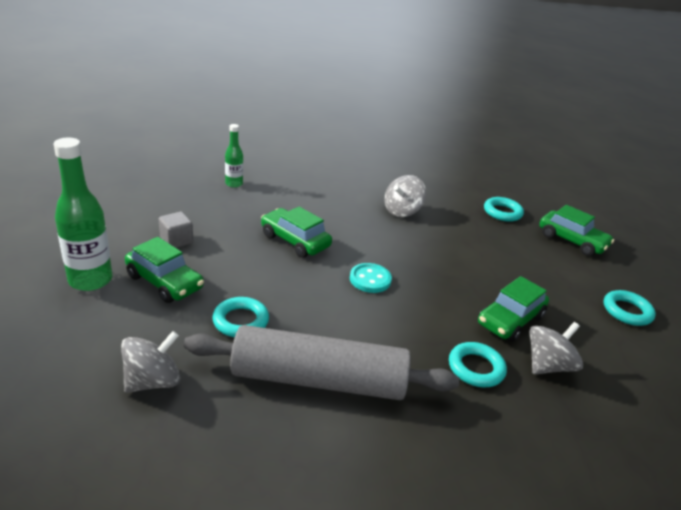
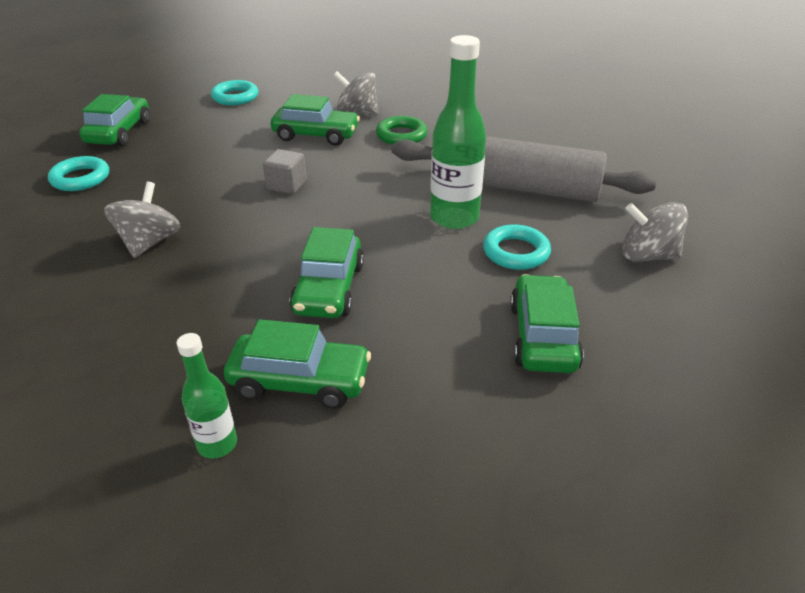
camera: 120 degrees left, 5 degrees up
green bottle [54,138,112,291] -> green bottle moved to [430,35,486,229]
grey cube [159,212,193,248] -> grey cube moved to [263,149,307,194]
grey rolling pin [184,325,460,400] -> grey rolling pin turned 45 degrees counterclockwise [392,136,656,202]
turquoise button [350,263,392,293] -> none
grey spinning top [384,175,426,217] -> grey spinning top turned 90 degrees counterclockwise [104,182,181,258]
turquoise ring [449,342,507,387] -> green ring [376,116,428,145]
none -> green car [224,319,371,409]

